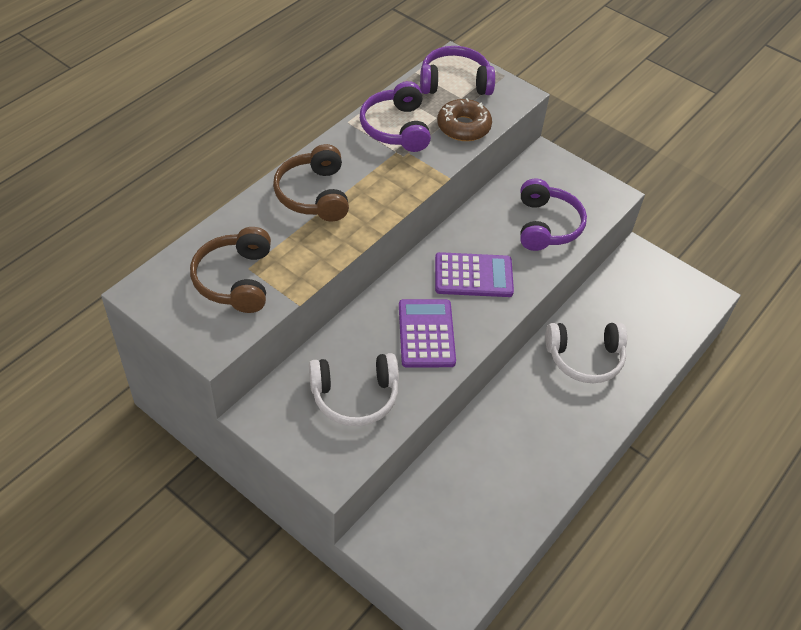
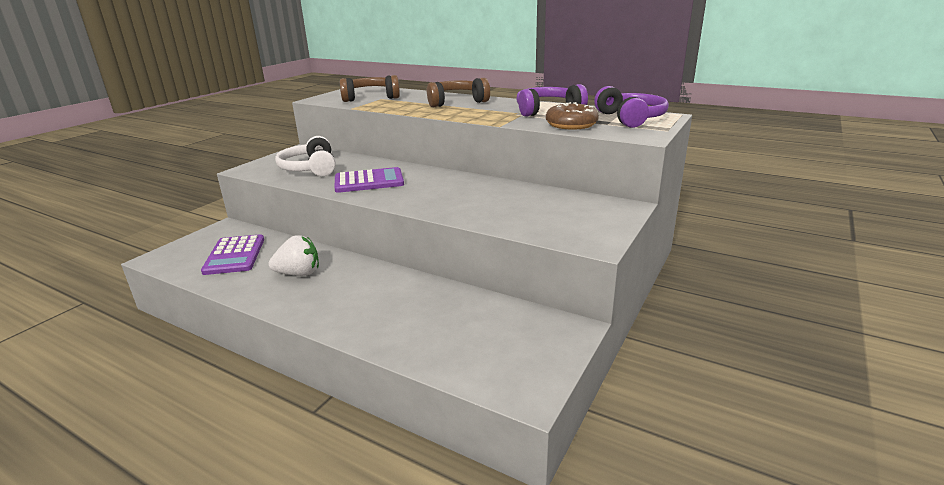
camera: 85 degrees right, 25 degrees down
purple calculator [435,252,514,297] -> purple calculator moved to [201,234,264,275]
purple headphones [520,179,587,251] -> none
white headphones [545,323,627,383] -> none
none -> white strawberry [268,235,319,276]

